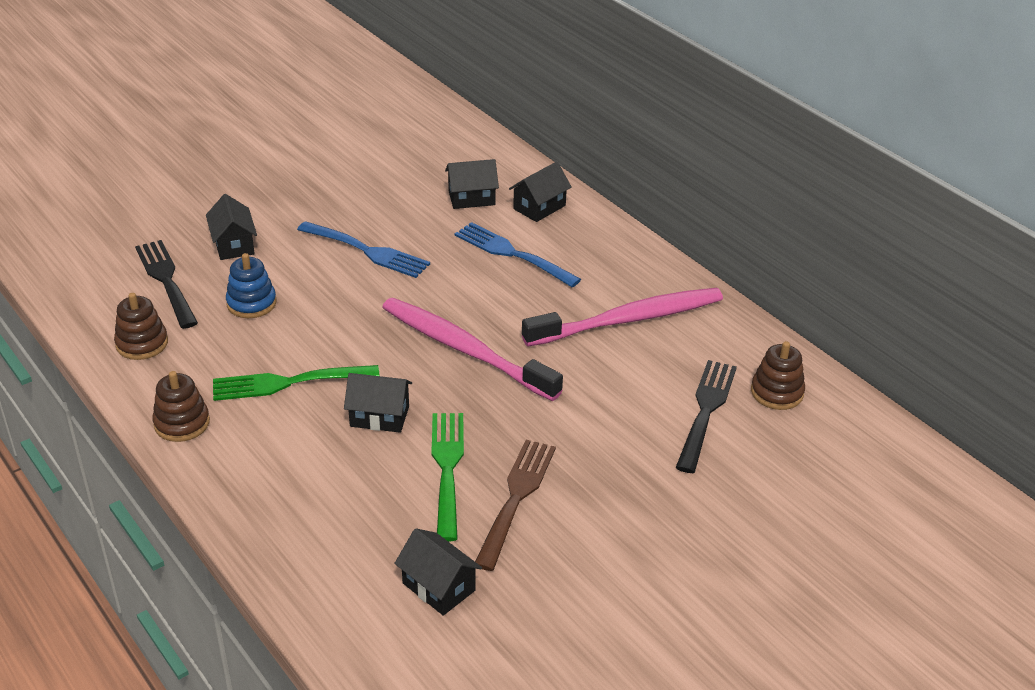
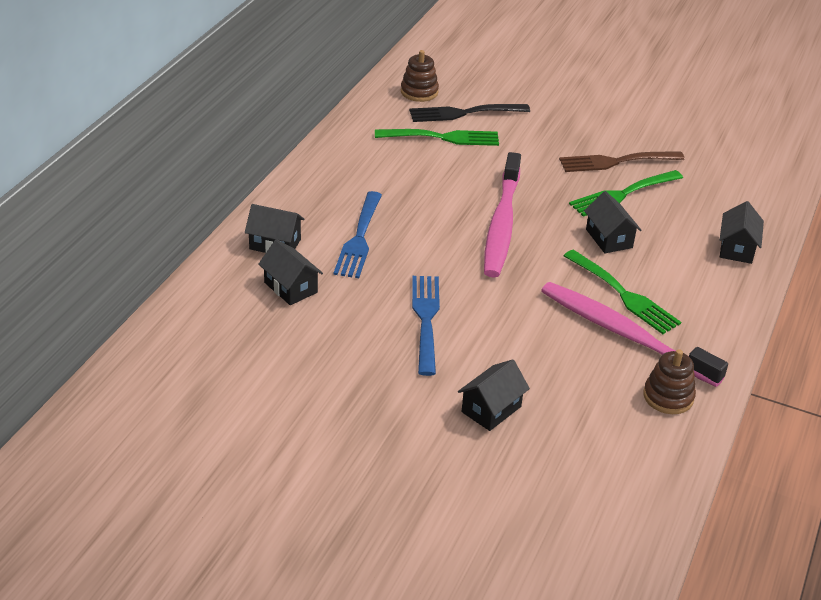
camera: 120 degrees left, 0 degrees up
black fork [135,240,198,329] -> none
brown stacking toy [152,371,210,442] -> none
blue stacking toy [226,253,276,318] -> none
black house [394,528,482,616] -> black house moved to [720,201,764,264]
pink toothbrush [522,288,723,347] -> pink toothbrush moved to [541,282,728,387]
none -> green fork [375,129,499,146]

